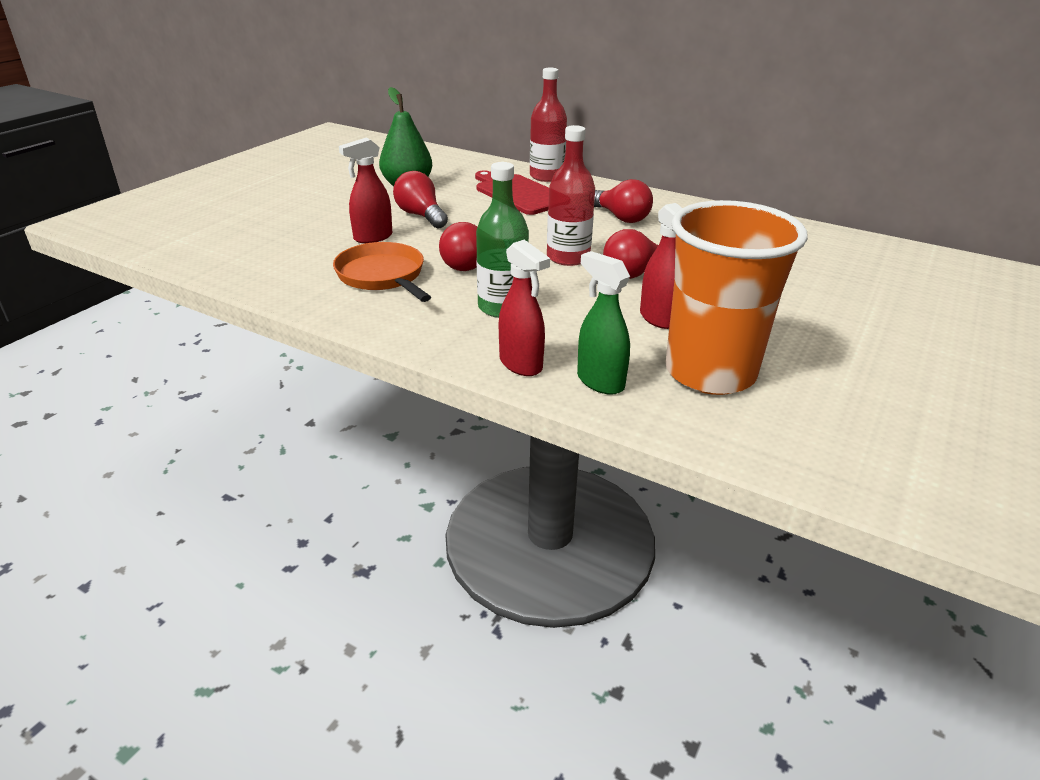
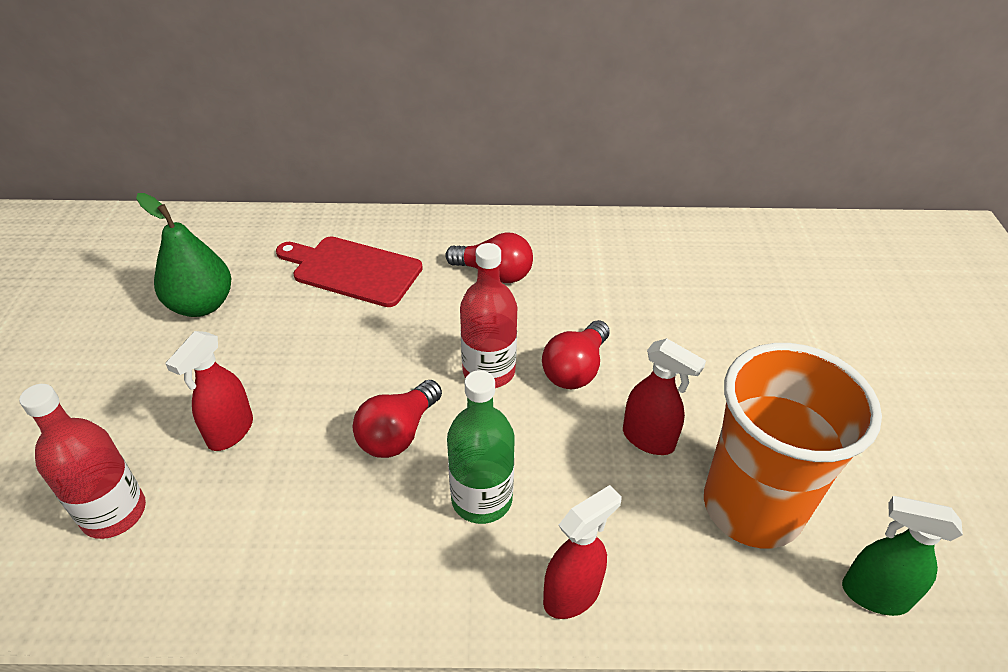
camera: 30 degrees left, 10 degrees up
orange pan [333,242,431,302] -> none
red light bulb [393,171,448,228] -> none
red spray bottle [499,240,550,376] -> red spray bottle turned 60 degrees counterclockwise [543,485,622,619]
red bottle [530,68,567,182] -> red bottle moved to [19,384,146,539]
green spray bottle [577,251,630,395] -> green spray bottle moved to [842,496,963,616]

